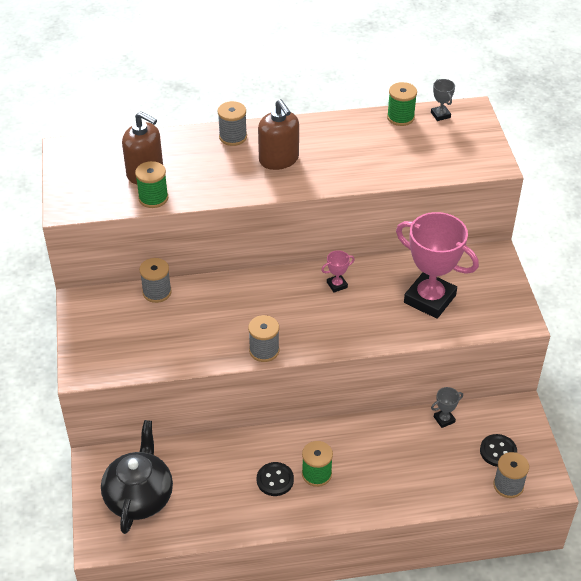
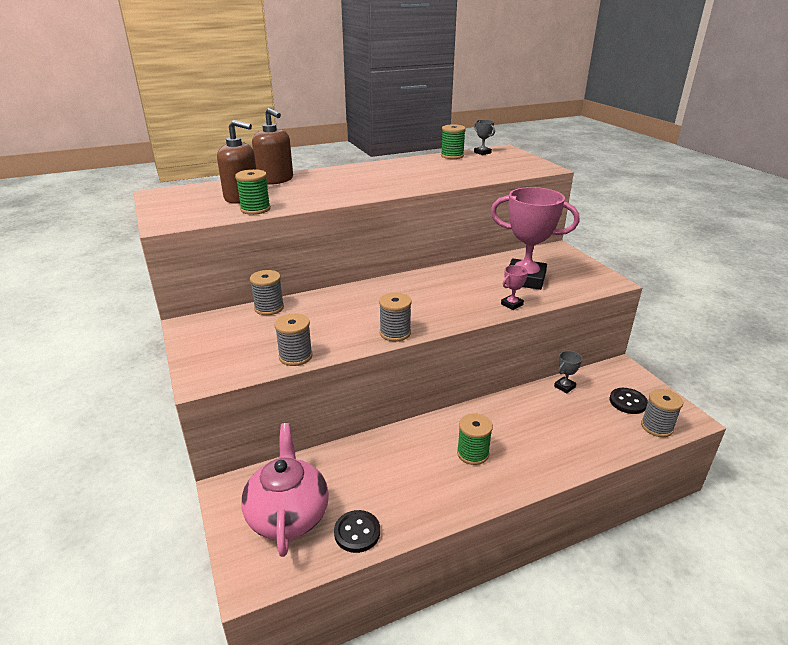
camera: 15 degrees left, 15 degrees down
black teapot [101,420,173,534] -> pink teapot [241,423,329,557]
grey spool [217,101,247,146] -> grey spool moved to [274,313,313,366]
black button [257,462,294,496] -> black button moved to [334,510,380,553]
brown soap dispenser [258,99,299,170] -> brown soap dispenser moved to [252,108,293,185]
pink trophy [321,250,355,292] -> pink trophy moved to [501,265,528,310]

